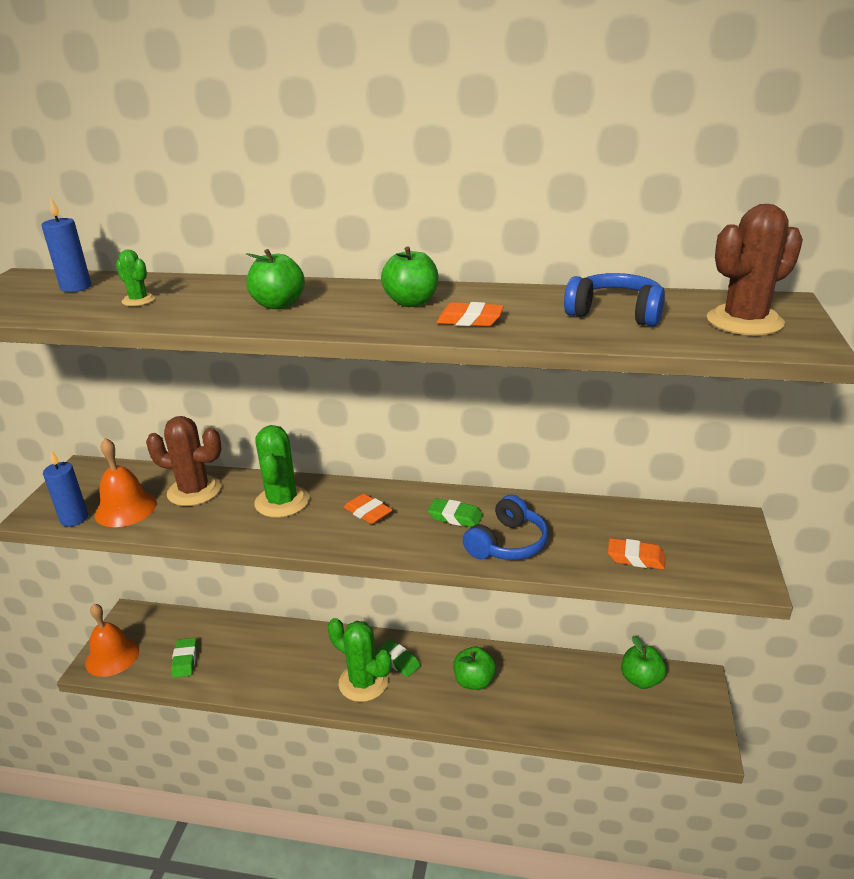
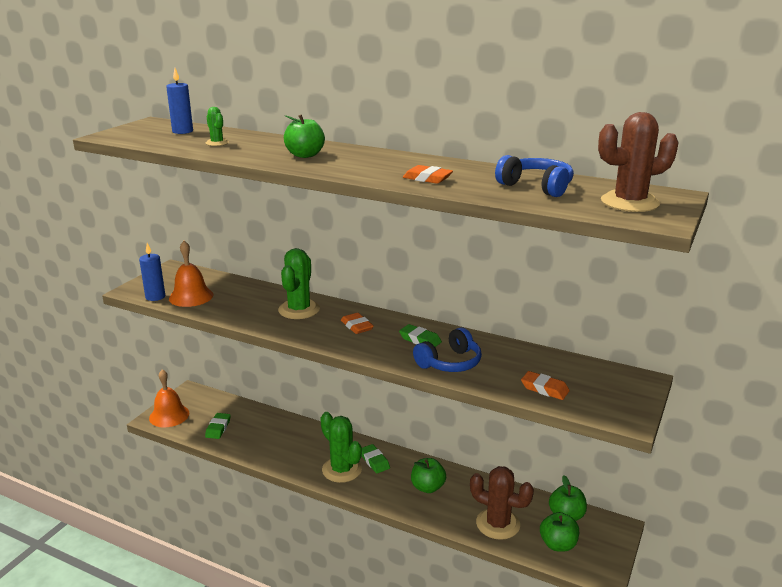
camera: 15 degrees right, 5 degrees down
brown cactus [146,416,221,506] -> brown cactus moved to [470,466,534,540]
green apple [381,247,438,307] -> green apple moved to [540,512,579,552]

